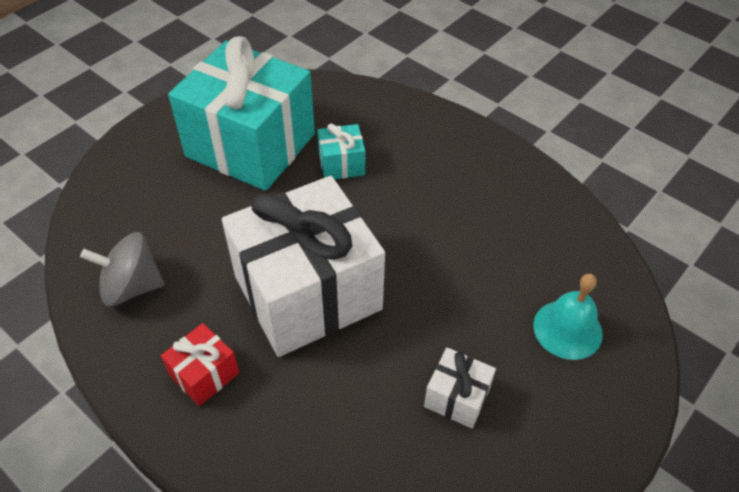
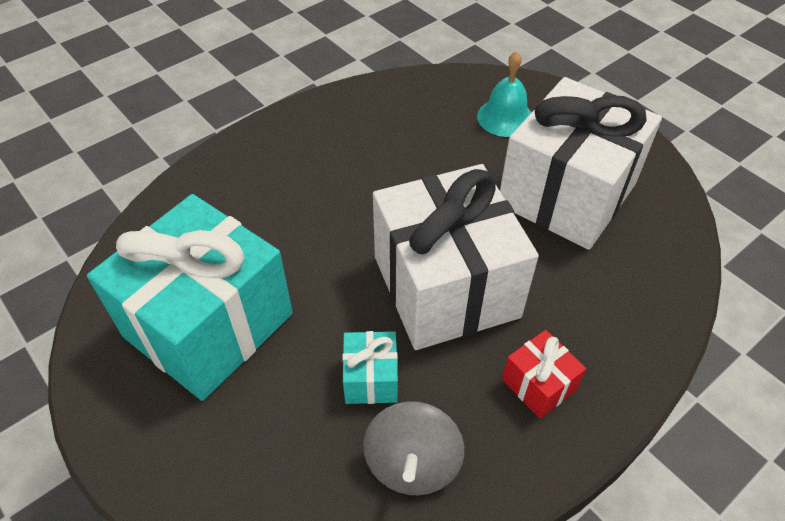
camera: 80 degrees left, 0 degrees up
turquoise gift [317,124,365,179] -> turquoise gift moved to [342,331,398,404]
white gift [424,347,496,429] -> white gift [500,77,662,250], size x2.41

